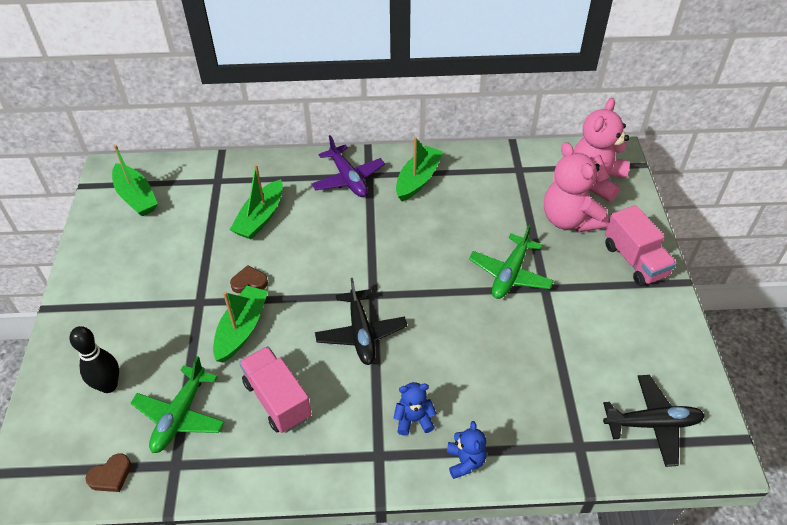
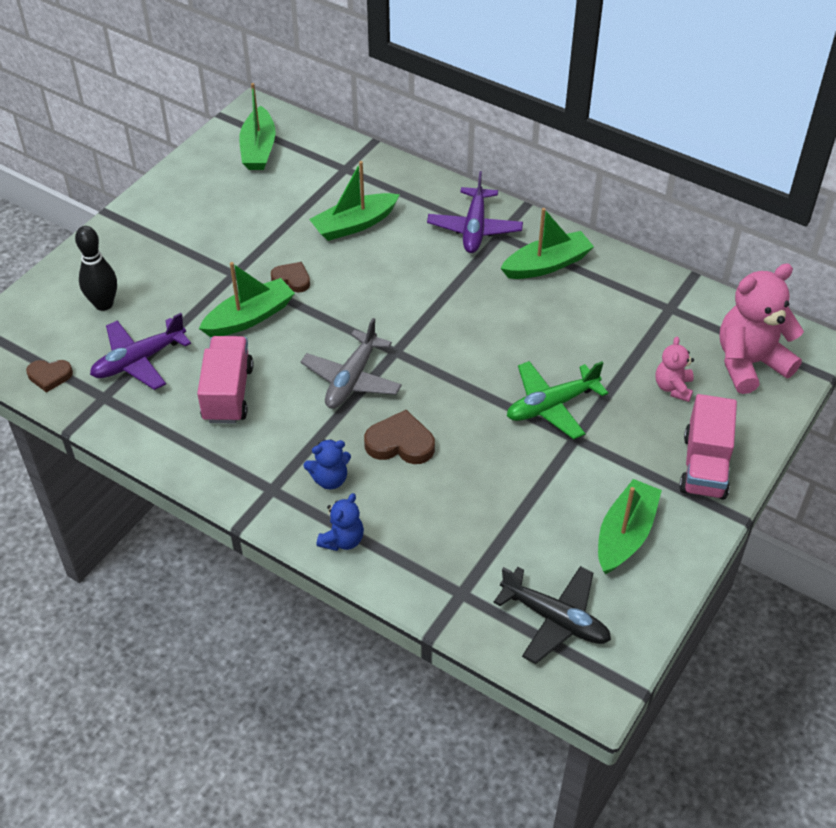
camera: 35 degrees right, 0 degrees up
green plane [131,356,225,453] -> purple plane [90,313,191,390]
black plane [315,278,407,365] -> grey plane [301,318,402,409]
blue teddy bear [394,382,437,436] -> blue teddy bear turned 135 degrees clockwise [304,439,351,489]
pink teddy bear [544,142,609,233] -> pink teddy bear [656,336,694,402], size x0.51
none -> brown heart [364,410,435,464]
none -> green boat [598,479,662,574]

